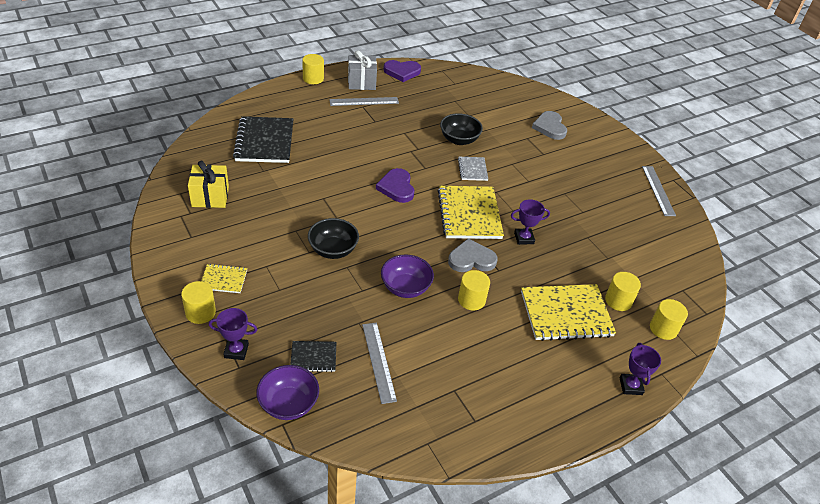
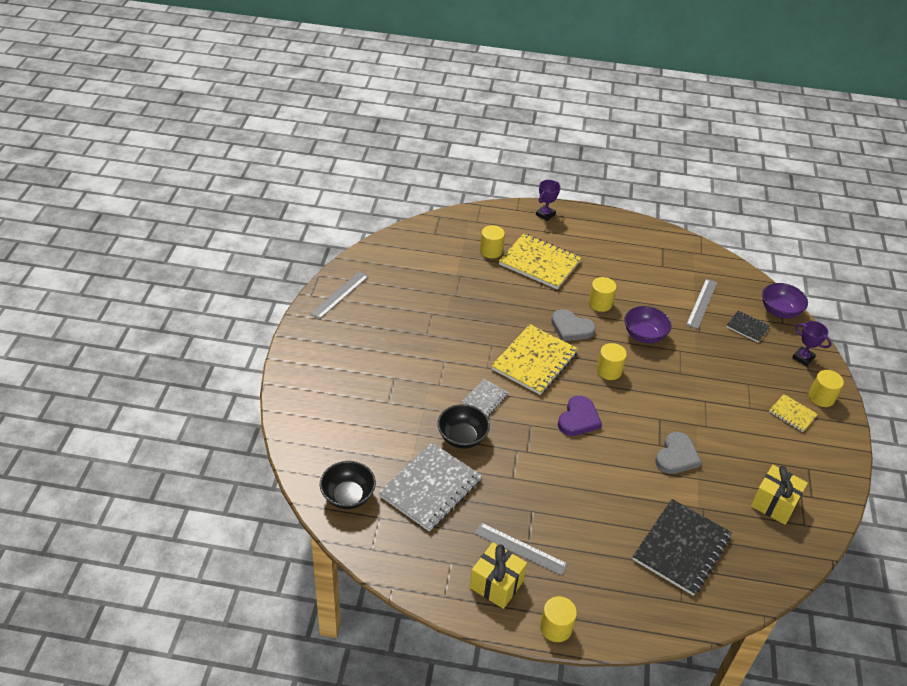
camera: 140 degrees left, 0 degrees up
black bowl [308,218,359,259] -> black bowl moved to [320,461,376,509]
grey gift [348,50,377,90] -> yellow gift [470,542,527,609]
purple heart [383,60,421,82] -> none
purple trophy [511,199,550,245] -> none
grey heart [532,111,567,140] -> grey heart moved to [655,432,702,474]
yellow cylinder [650,299,688,340] -> yellow cylinder moved to [597,343,627,380]
none -> grey notebook [378,443,482,531]

